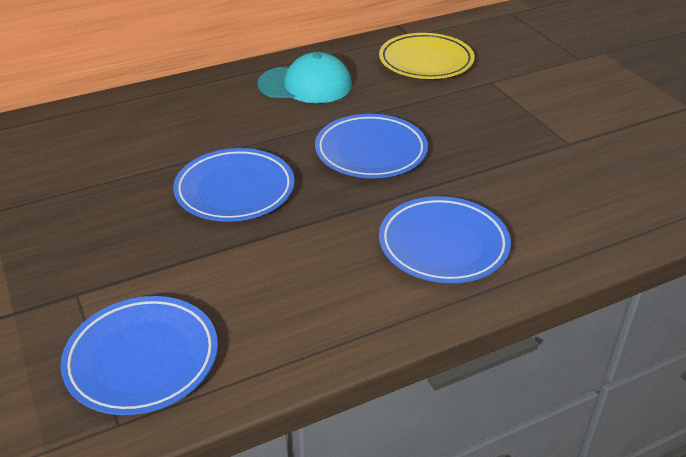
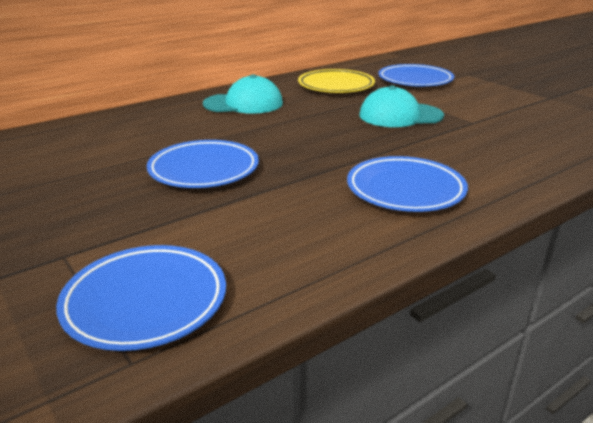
camera: 10 degrees left, 10 degrees down
blue plate [315,114,428,178] -> blue plate moved to [378,64,454,87]
none -> turquoise cap [359,85,444,127]

